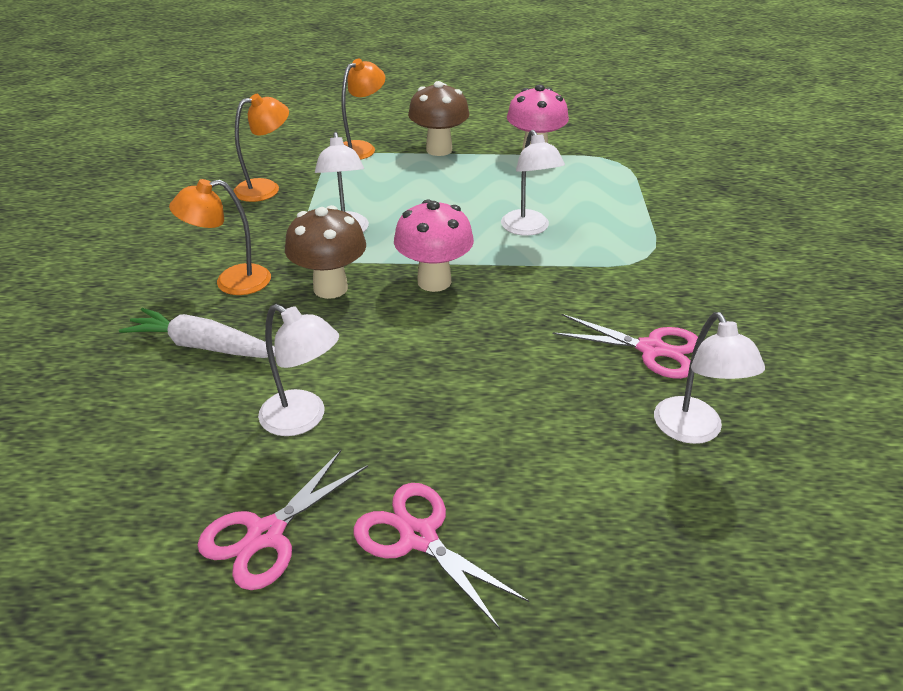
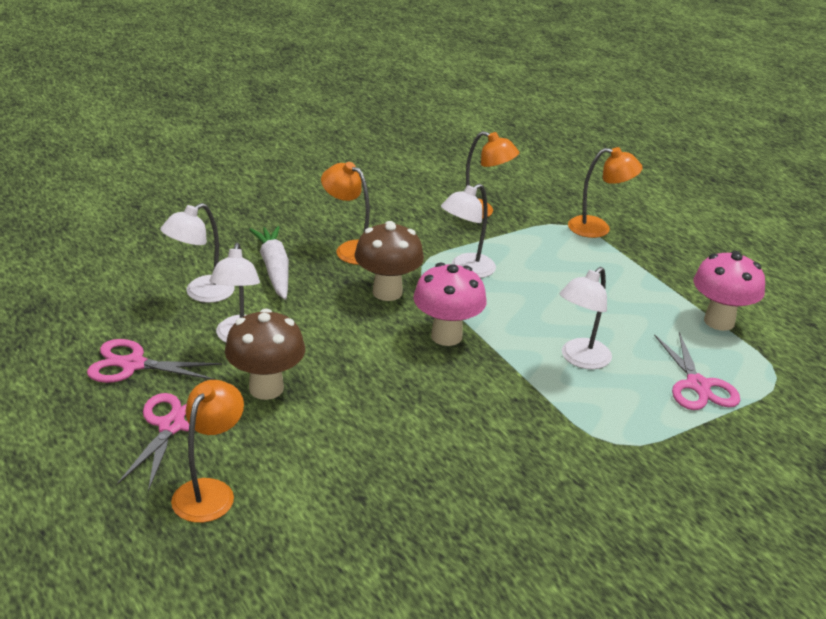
camera: 55 degrees right, 5 degrees down
brown mushroom [408,81,469,156] -> brown mushroom moved to [225,308,305,400]
pink scissors [553,314,698,379] -> pink scissors moved to [654,332,740,410]
white lamp [654,312,765,444] -> white lamp moved to [160,203,235,303]
none -> orange lamp [171,380,244,523]

